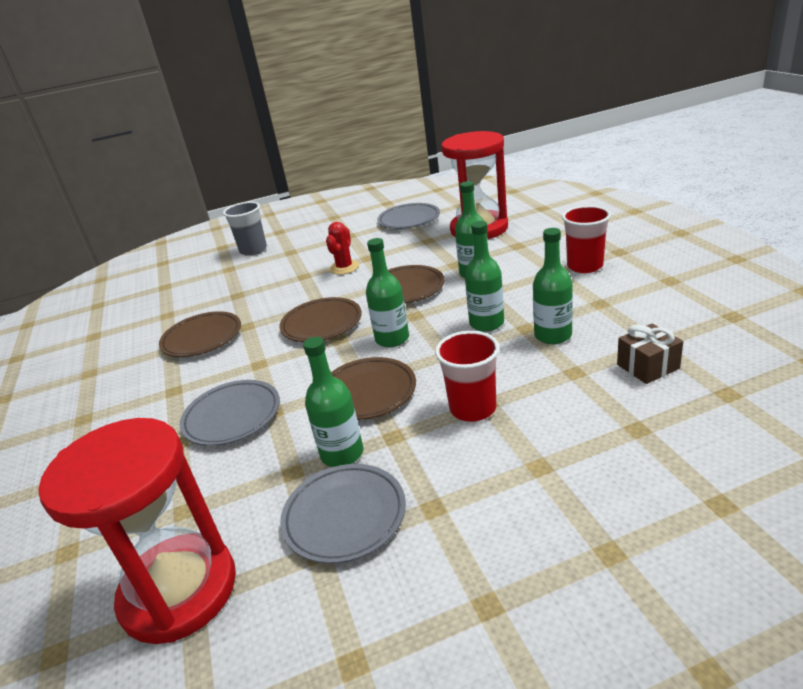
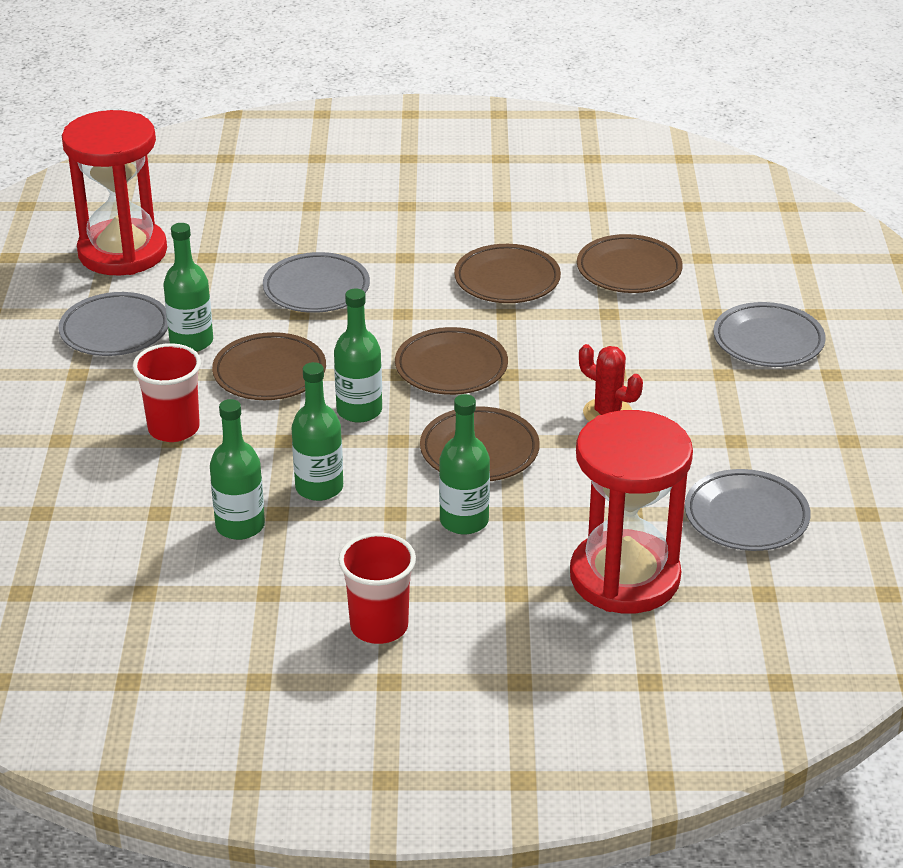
camera: 105 degrees right, 5 degrees up
grey cup [223,201,267,256] -> grey plate [714,302,826,367]
brown gift [617,324,683,384] -> none
none -> brown plate [577,234,683,293]

